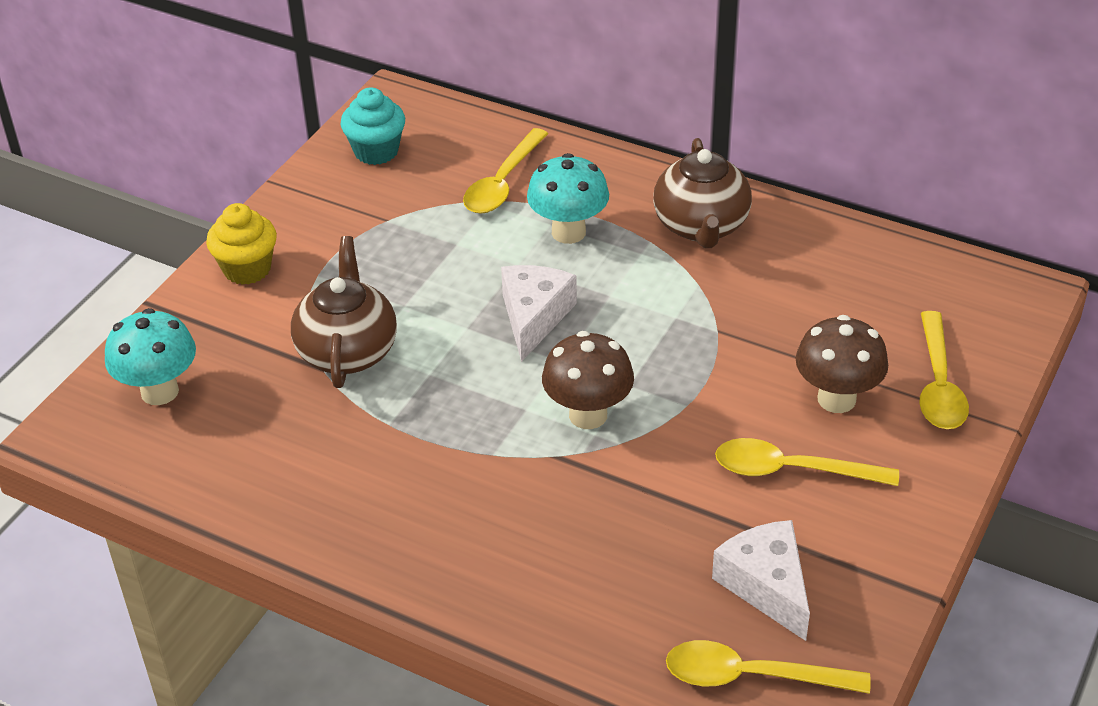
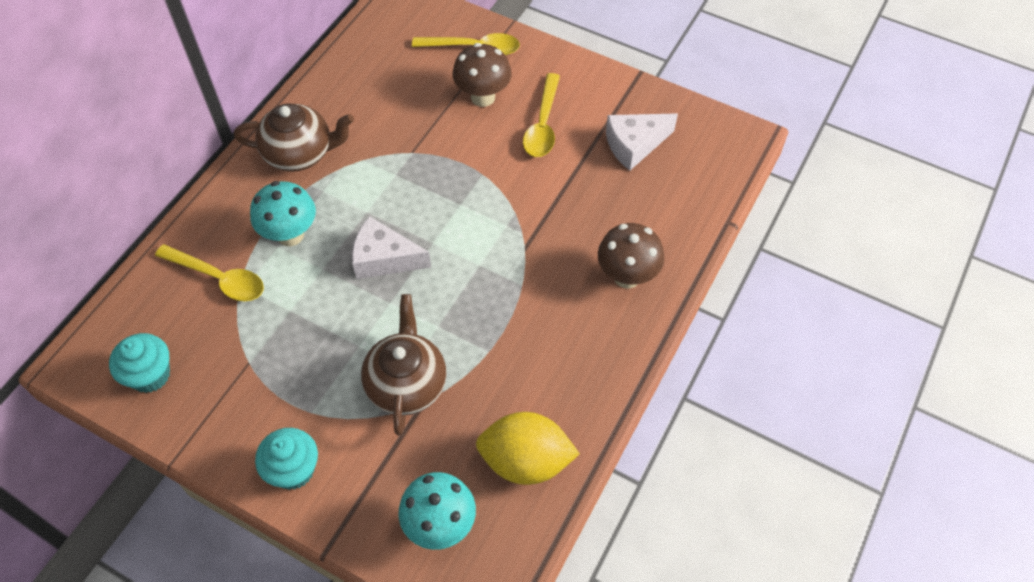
camera: 90 degrees left, 15 degrees up
yellow cupcake [206,203,277,285] -> turquoise cupcake [255,428,318,490]
brown teapot [291,236,397,388] -> brown teapot turned 90 degrees clockwise [361,294,447,436]
brown mushroom [542,331,634,429] -> brown mushroom moved to [598,223,664,289]
yellow spoon [666,640,871,694] -> none
none -> yellow lemon [476,412,580,485]

